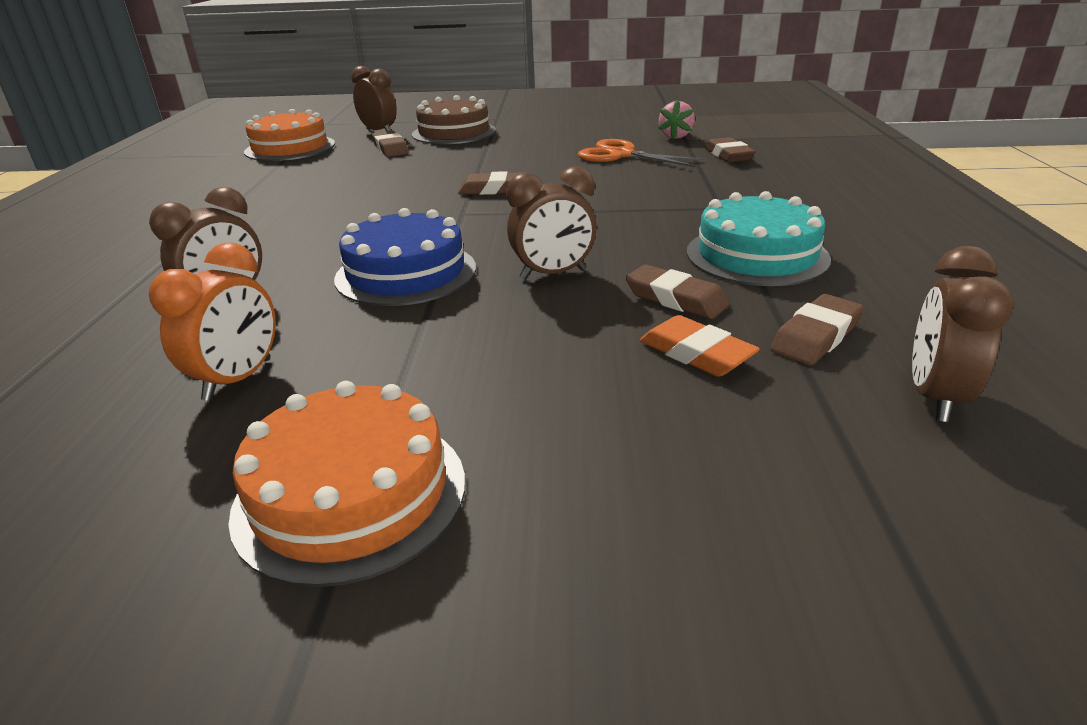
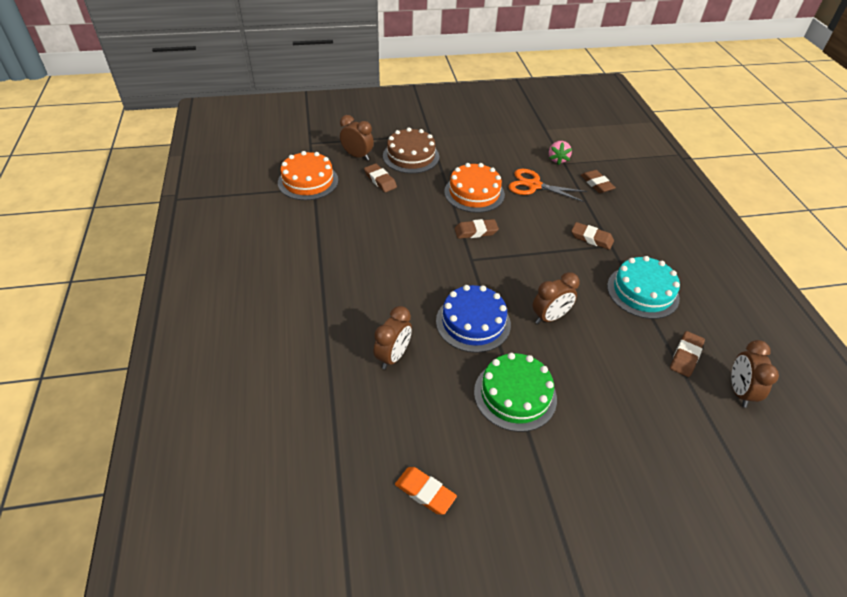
camera: 15 degrees left, 15 degrees up
orange clock [149,243,276,401] -> none
orange cake [229,381,465,587] -> orange cake moved to [444,163,505,213]
brown eraser [626,265,730,319] -> brown eraser moved to [571,222,614,250]
orange eraser [640,315,760,377] -> orange eraser moved to [395,467,457,515]
none -> green cake [474,353,557,432]

